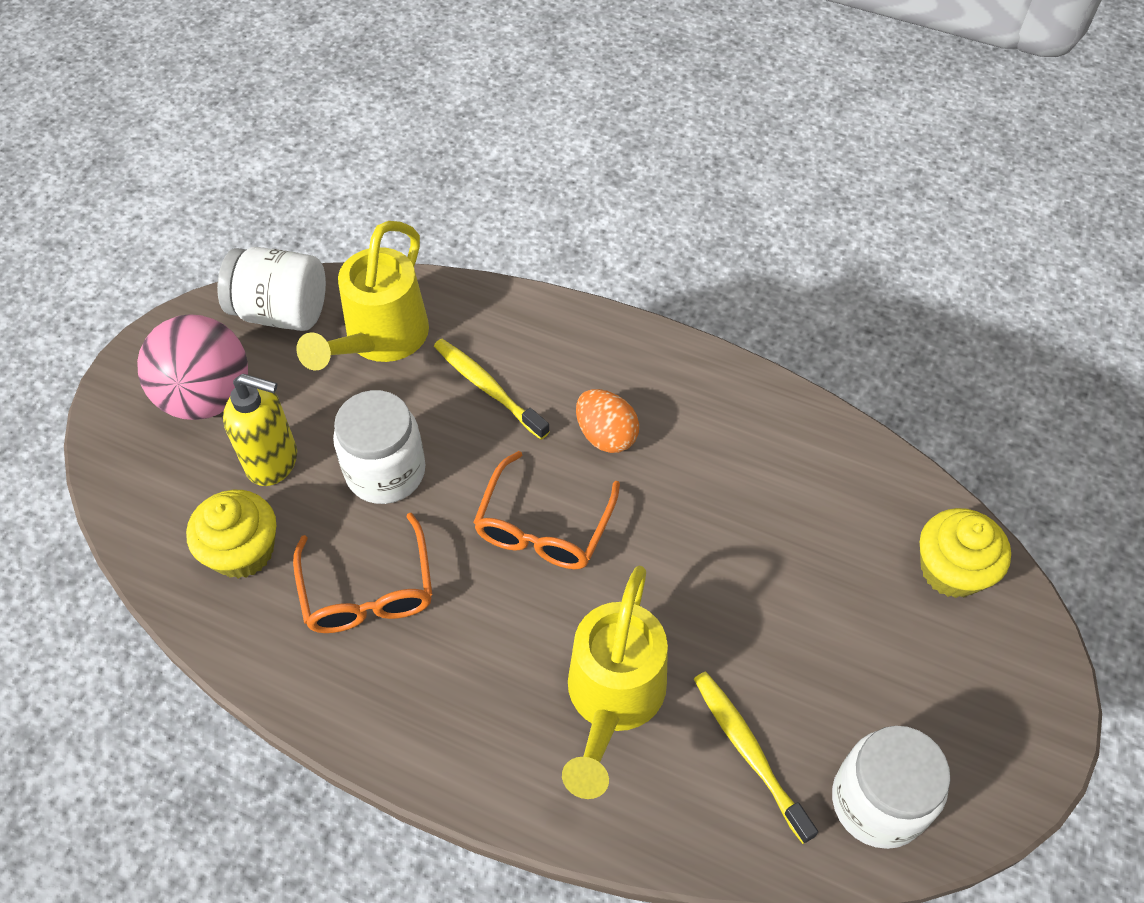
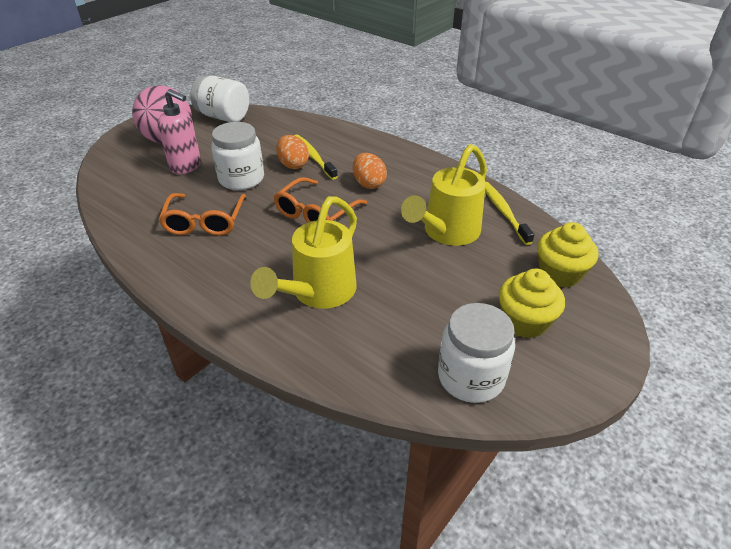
camera: 15 degrees right, 15 degrees down
yellow cupcake [186,490,276,579] -> yellow cupcake moved to [499,269,565,339]
yellow soap dispenser [223,374,297,486] -> pink soap dispenser [158,89,201,174]
yellow watering can [296,221,429,371] -> yellow watering can moved to [401,144,487,246]
yellow toothbrush [694,672,818,844] -> yellow toothbrush moved to [485,182,534,245]
none -> orange egg [276,135,309,169]

